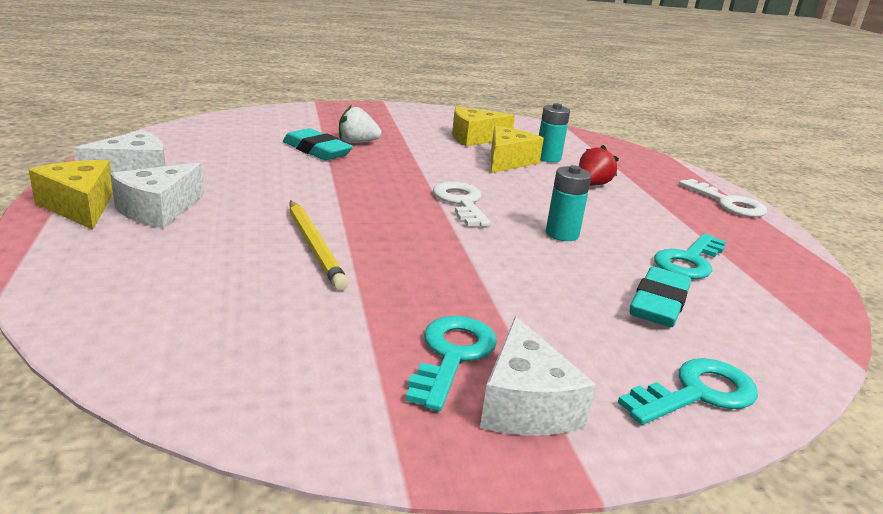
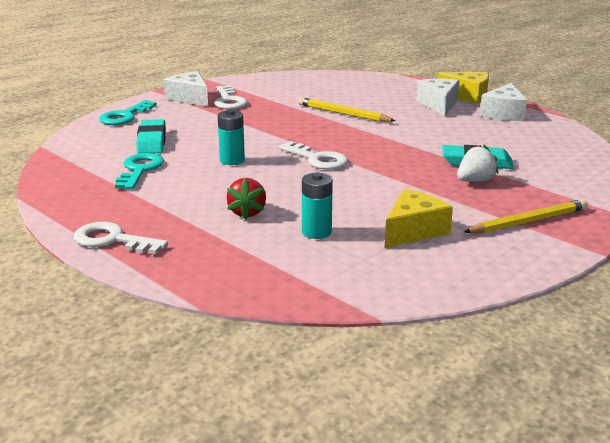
camera: 150 degrees right, 0 degrees up
turquoise key [406,316,497,411] -> white key [214,86,248,109]
yellow cheese [491,126,544,173] -> none
none -> yellow pencil [464,199,588,233]

